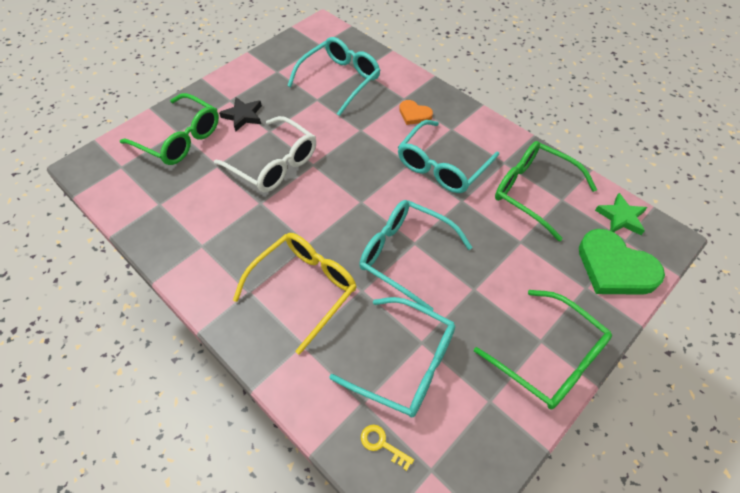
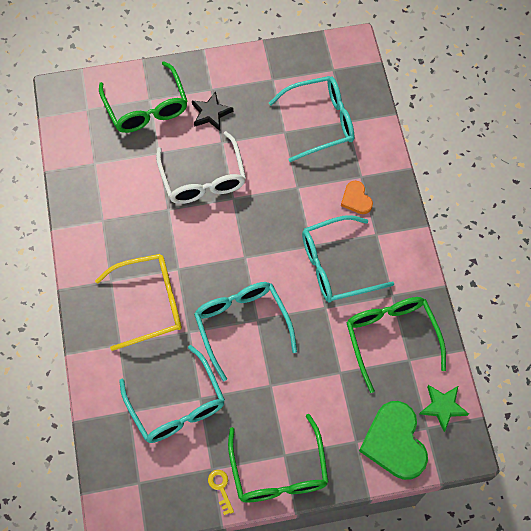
camera: 35 degrees right, 10 degrees up
yellow key [361,424,414,471] -> yellow key moved to [208,470,234,515]

